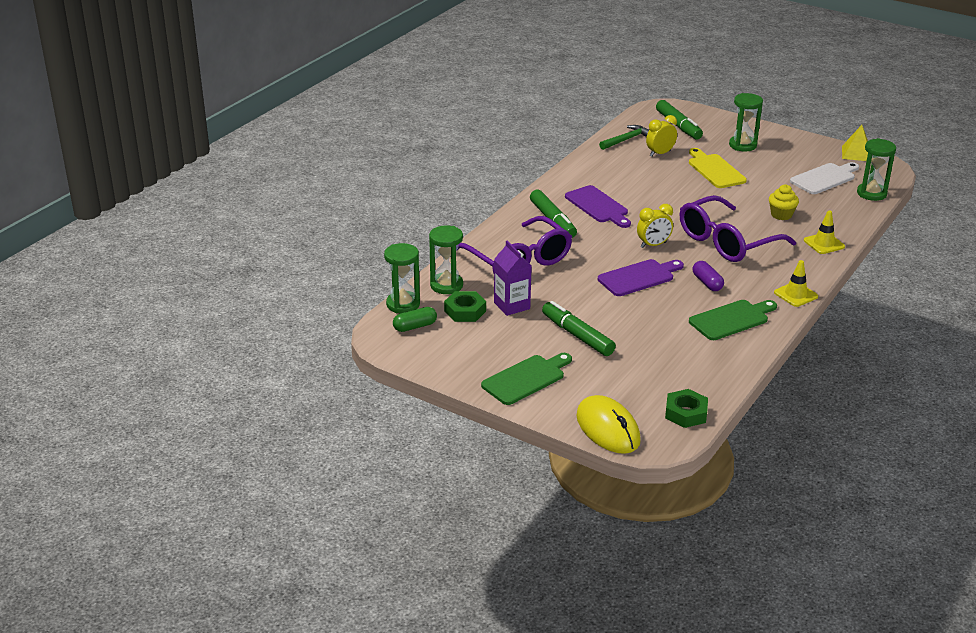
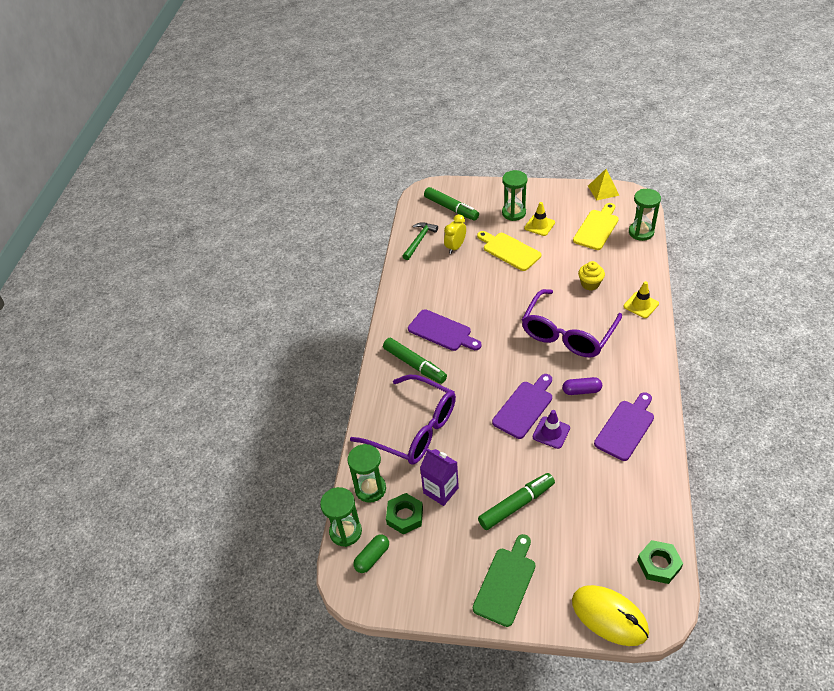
camera: 20 degrees left, 15 degrees up
green marker [542,301,616,356] -> green marker turned 120 degrees clockwise [478,473,555,530]
yellow clock [637,204,673,248] -> none
green cutting board [689,300,777,340] -> purple cutting board [594,392,654,461]
purple capsule [693,261,724,291] -> purple capsule turned 45 degrees counterclockwise [562,377,602,395]
yellow traffic cone [774,260,818,307] -> yellow traffic cone moved to [524,202,555,236]
white cutting board [790,162,859,194] -> yellow cutting board [573,203,619,250]
none -> purple traffic cone [533,410,570,449]

